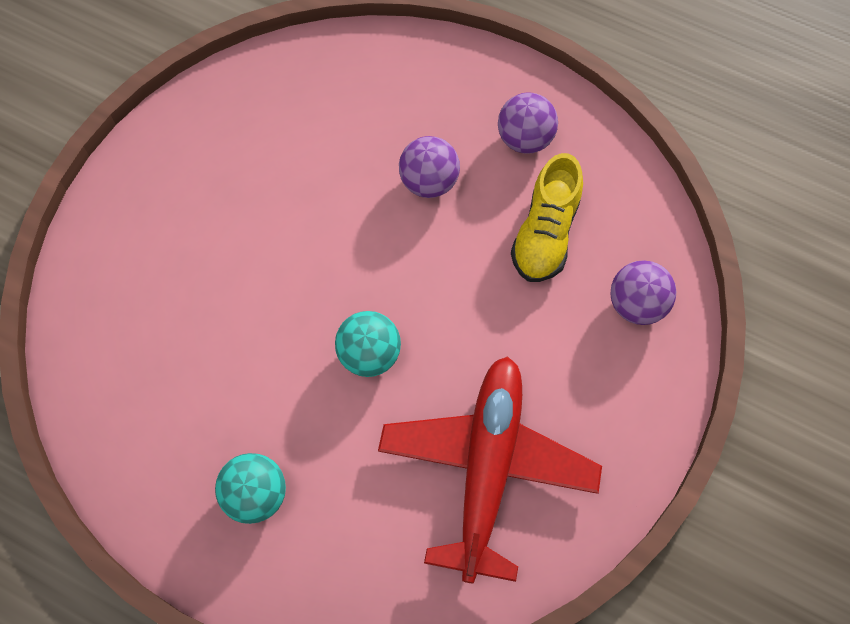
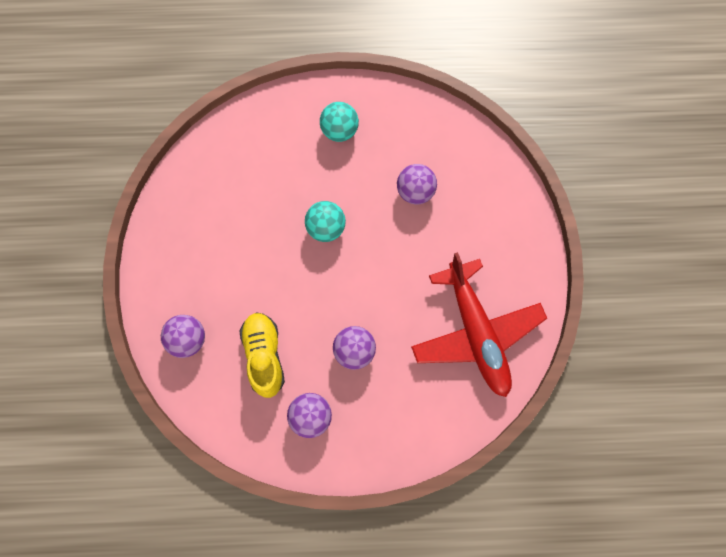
camera: 150 degrees right, 5 degrees up
red plane [378,356,602,583] -> red plane moved to [411,252,547,397]
none -> purple ball [397,164,437,204]

